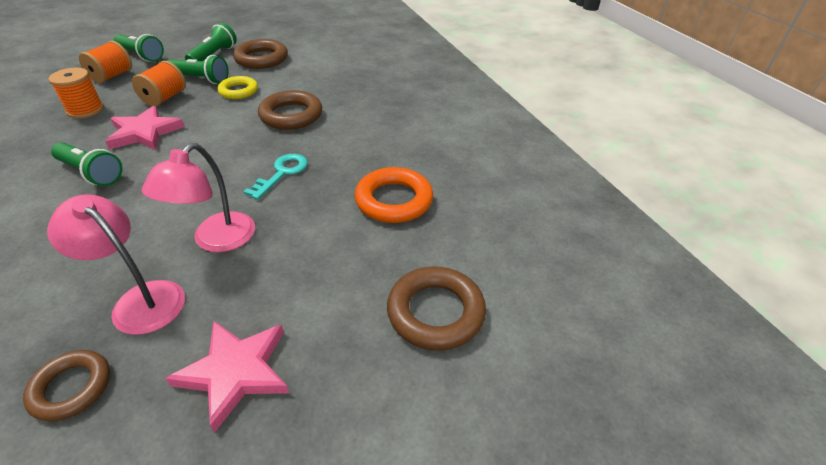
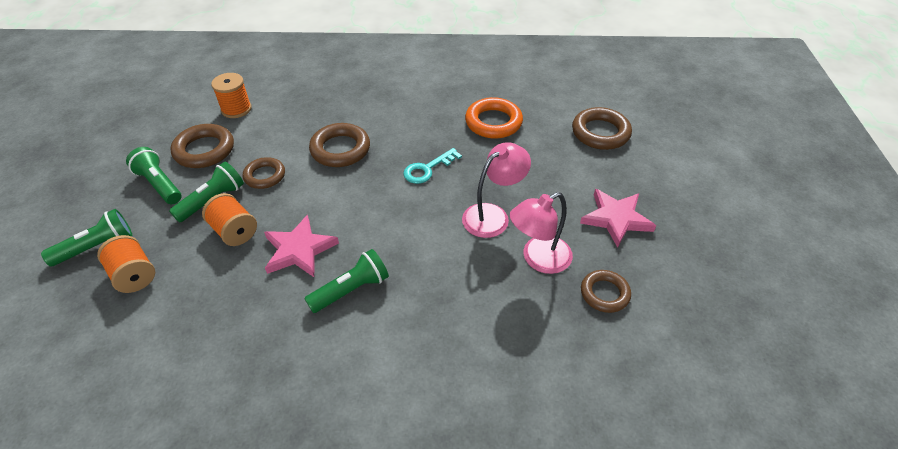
camera: 65 degrees left, 5 degrees up
orange spool [48,68,104,119] -> orange spool moved to [211,73,251,118]
pink lamp [141,143,255,252] -> pink lamp turned 90 degrees counterclockwise [462,142,531,238]
yellow ring [217,76,258,99] -> brown ring [243,157,285,189]
turquoise key [243,154,308,200] -> turquoise key turned 90 degrees counterclockwise [403,148,462,184]

